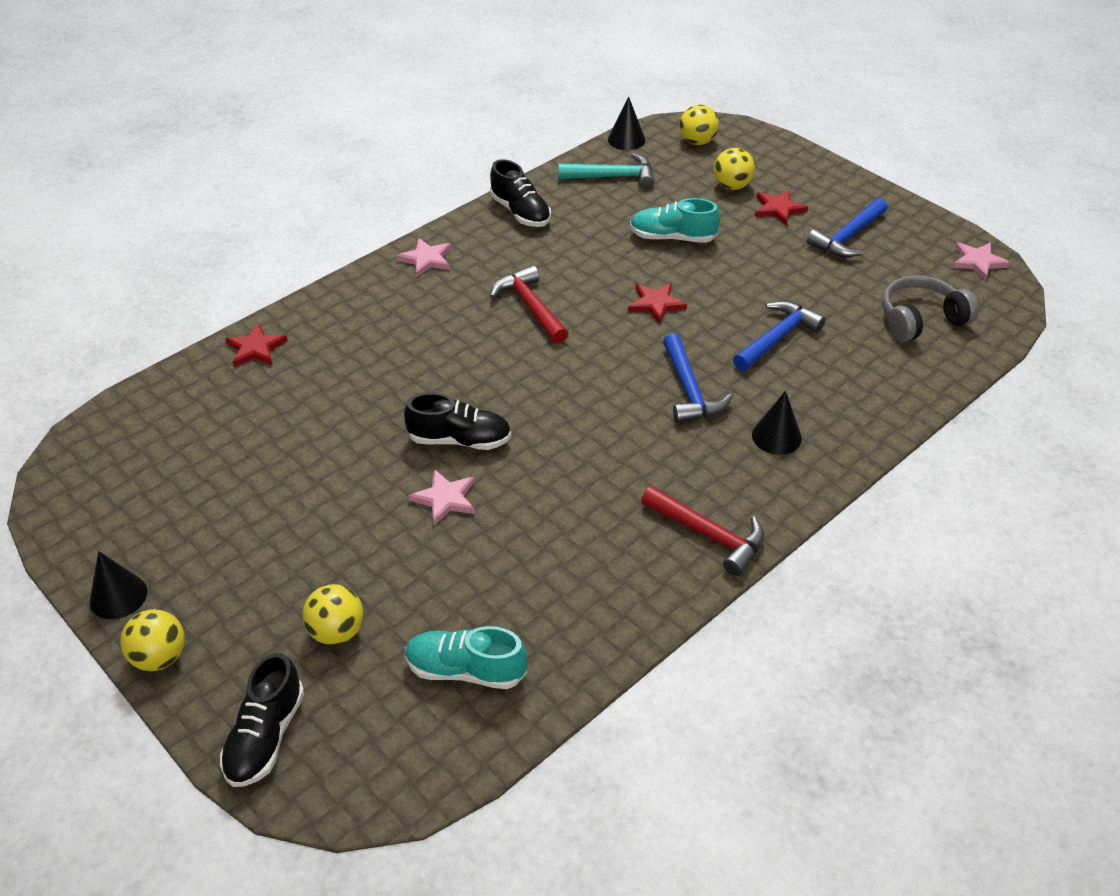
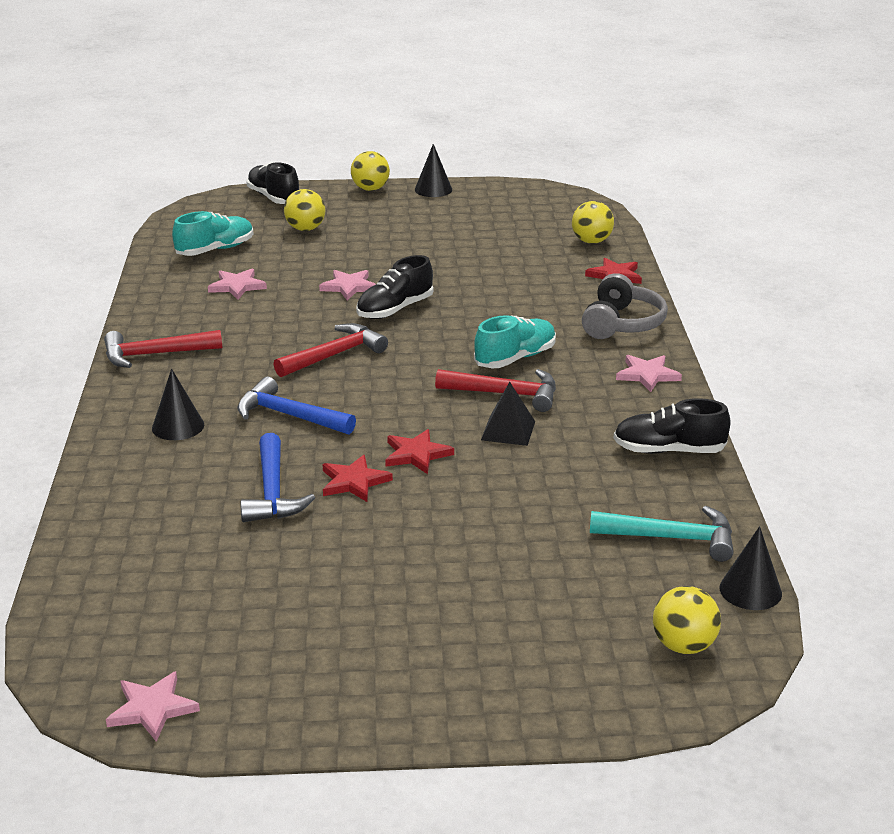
camera: 130 degrees right, 15 degrees down
turquoise hammer [558,153,655,189] -> turquoise hammer turned 120 degrees counterclockwise [590,506,734,562]
turquoise shoe [630,198,720,243] -> turquoise shoe moved to [474,315,556,368]
yellow ball [714,148,755,190] -> yellow ball moved to [572,201,614,244]
red star [755,190,808,226] -> red star moved to [323,455,393,502]
blue hammer [807,198,888,257] -> none
grey headphones [882,275,979,342] -> grey headphones moved to [582,273,668,339]
none -> pink star [208,268,267,300]
none -> red hammer [274,323,388,377]
none -> black pyramid [481,382,535,446]

